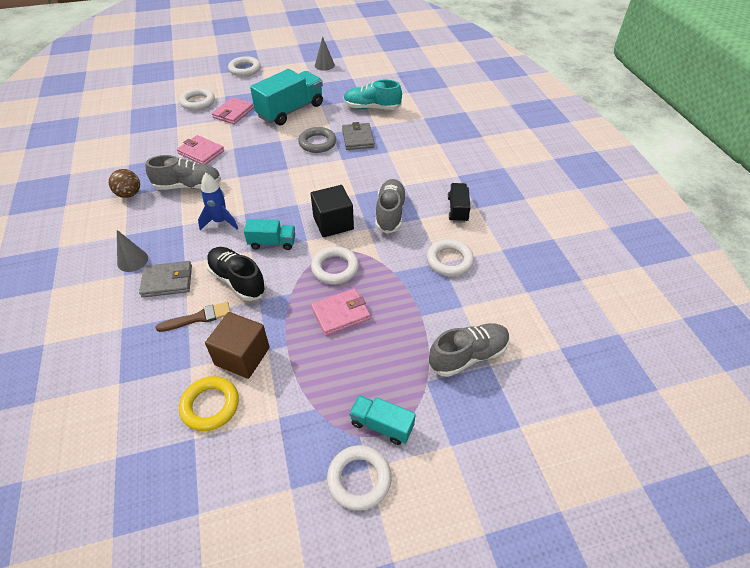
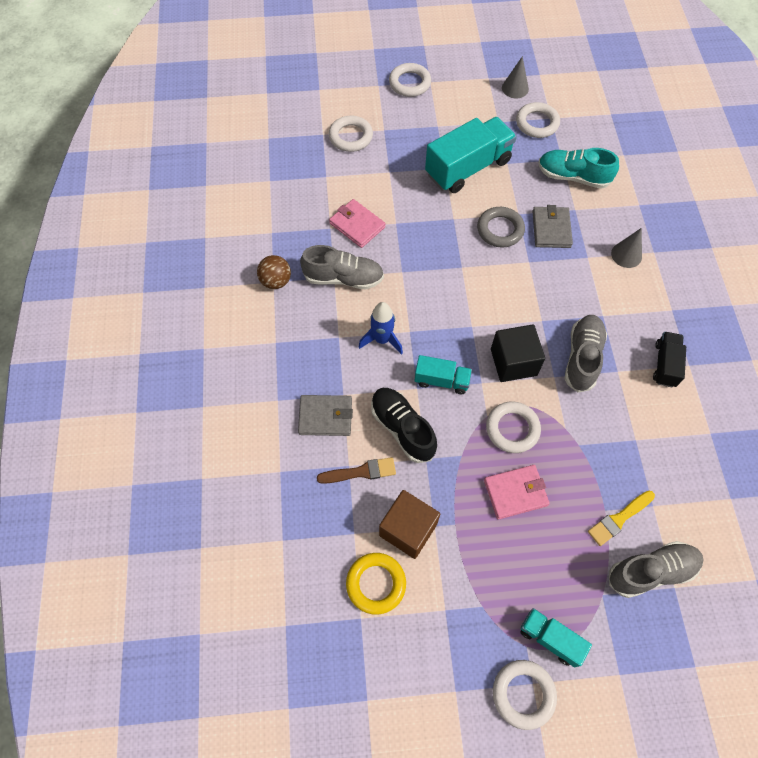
camera: 10 degrees right, 15 degrees up
grey cone [117,230,148,272] -> grey cone moved to [611,228,642,268]
pink wallet [212,97,254,124] -> none
white ring [426,239,474,276] -> white ring moved to [516,102,560,138]
none -> yellow brush [588,491,655,546]

